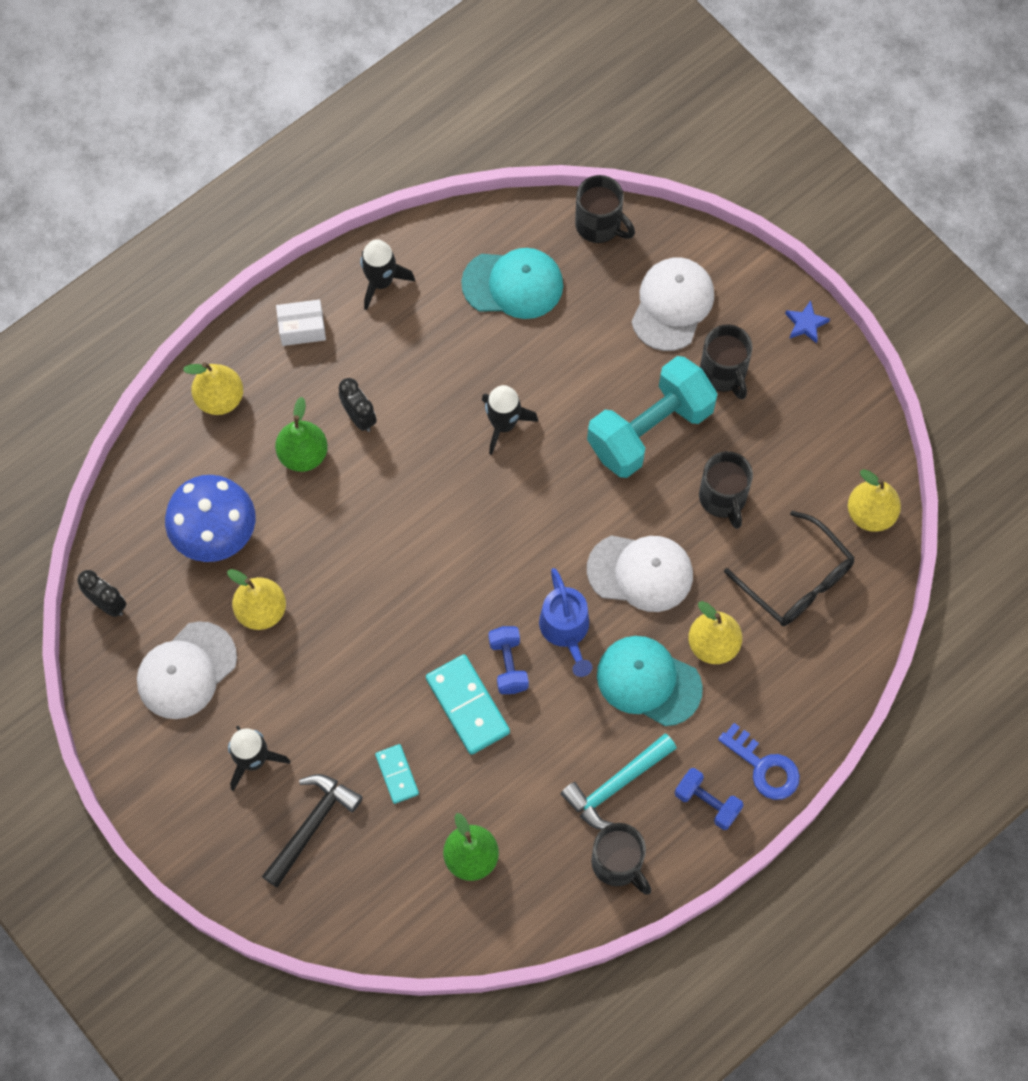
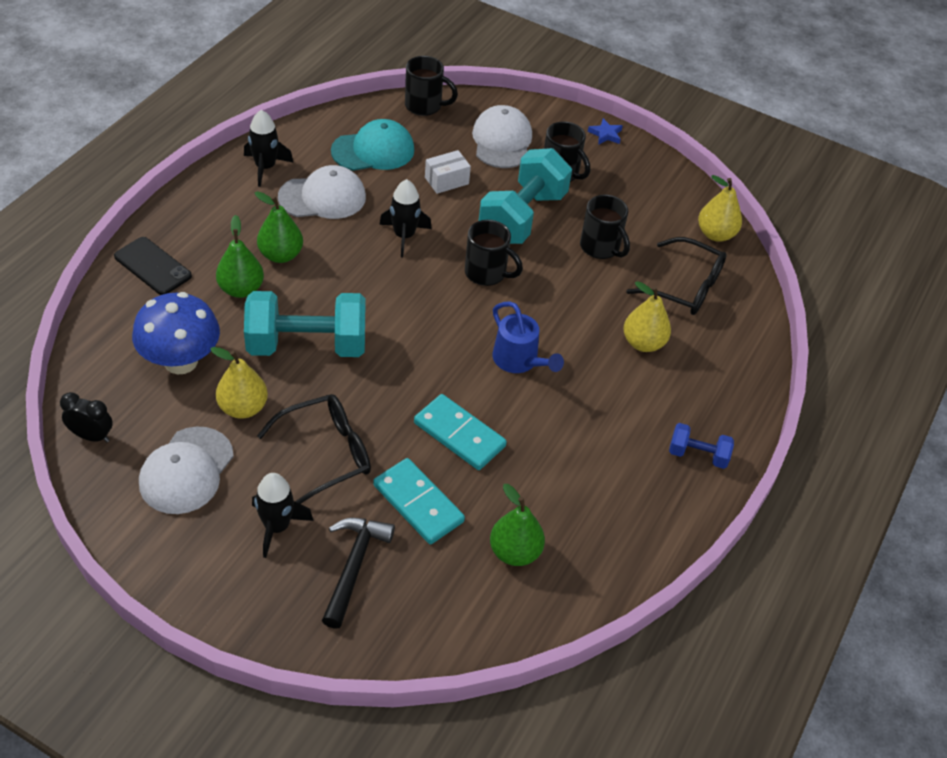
camera: 25 degrees left, 20 degrees down
yellow pear [183,362,243,415] -> black phone [114,237,192,295]
white box [276,299,326,346] -> white box moved to [425,150,471,194]
black clock [339,378,377,432] -> green pear [255,191,303,263]
turquoise domino [375,744,419,804] -> turquoise domino [373,458,465,544], size x1.72
blue dumbbell [488,626,529,694] -> none
turquoise hammer [560,734,677,830] -> none
white cap [587,535,693,612] -> white cap moved to [278,165,366,219]
black mug [591,823,651,895] -> black mug moved to [465,220,523,286]
turquoise cap [597,636,703,726] -> none
blue key [718,723,800,800] -> none
none -> turquoise dumbbell [244,291,366,357]
none -> black glasses [257,394,371,504]

